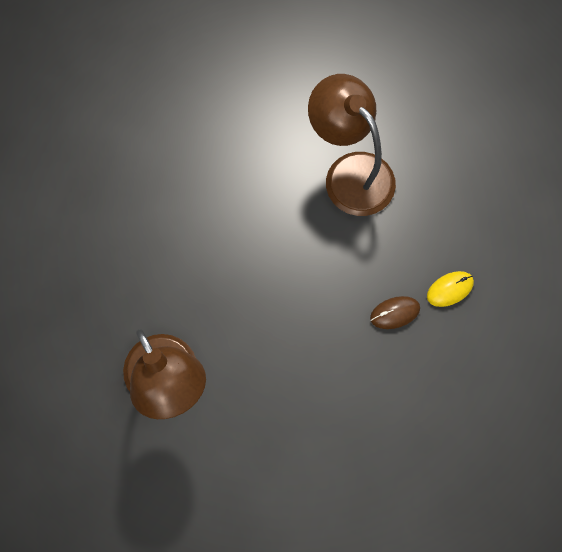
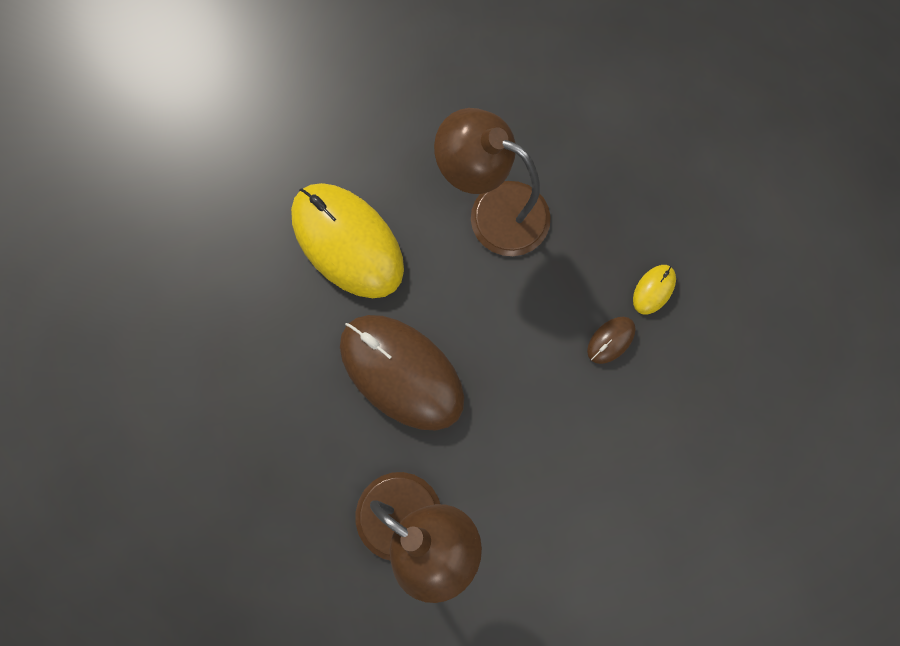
camera: 25 degrees left, 5 degrees up
none -> yellow mouse [291,183,404,298]
none -> brown mouse [340,315,464,430]

